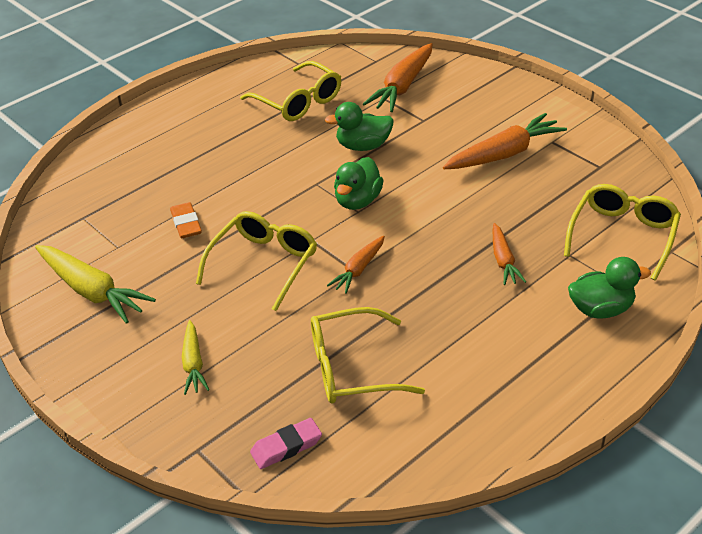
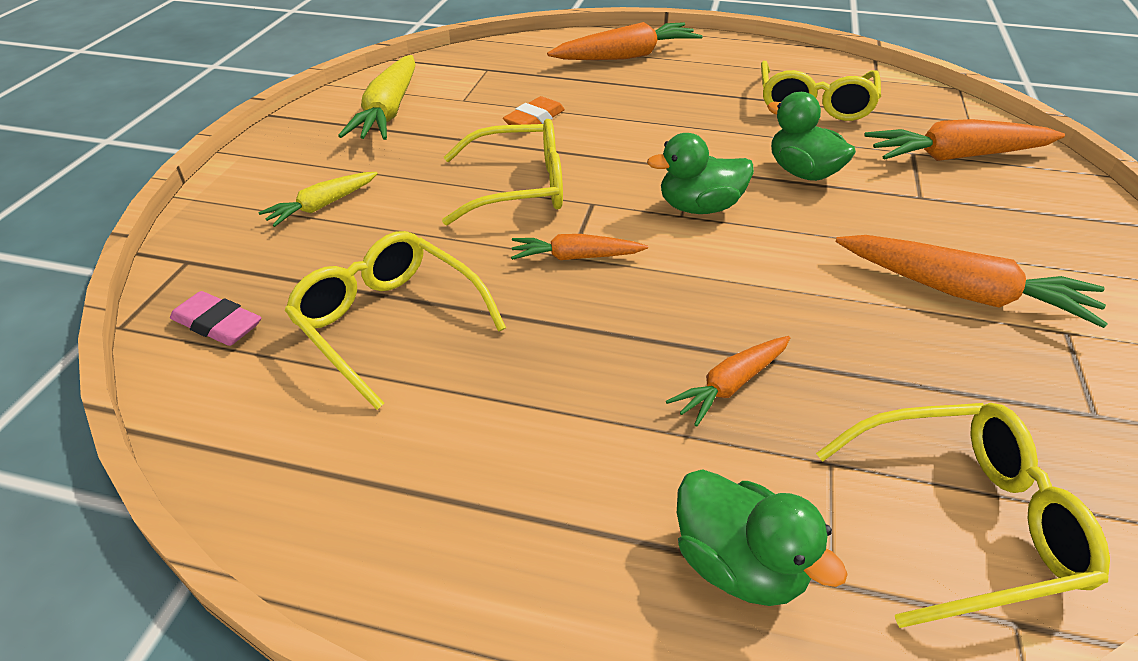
camera: 55 degrees right, 0 degrees up
none -> orange carrot [547,22,702,60]

